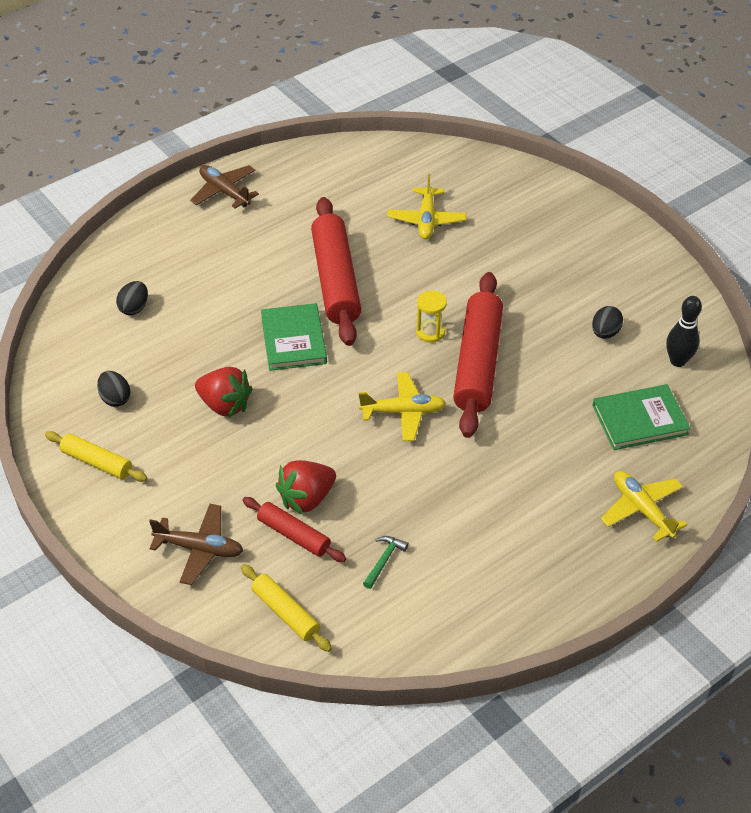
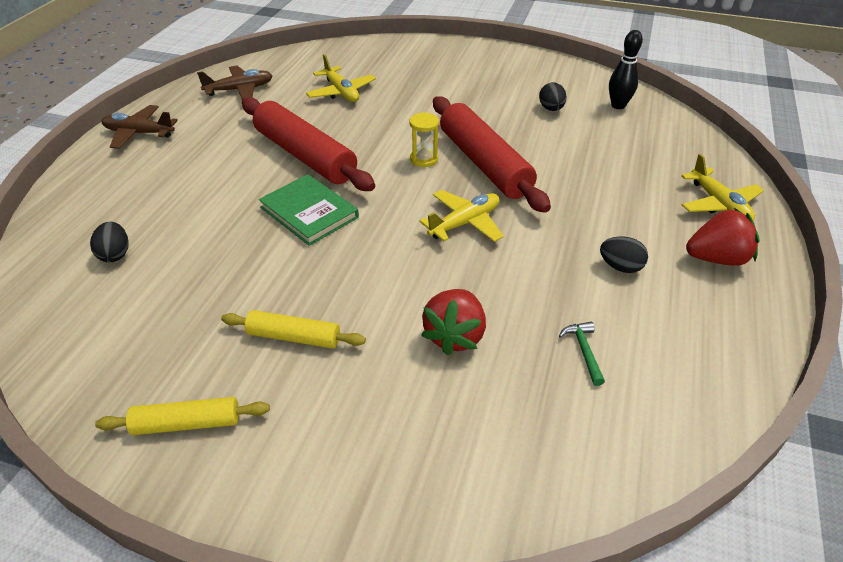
camera: 35 degrees left, 5 degrees down
black egg [97,371,130,407] -> black egg moved to [600,236,648,273]
brown plane [149,504,243,585] -> brown plane moved to [197,66,273,100]
red strawberry [195,367,252,418] -> red strawberry moved to [686,208,760,266]
yellow rolling pin [241,564,332,652] -> yellow rolling pin moved to [221,310,366,349]
red rolling pin [243,497,346,562] -> none
green book [592,384,690,450] -> none
yellow plane [601,471,687,542] -> yellow plane turned 135 degrees counterclockwise [681,154,764,221]

